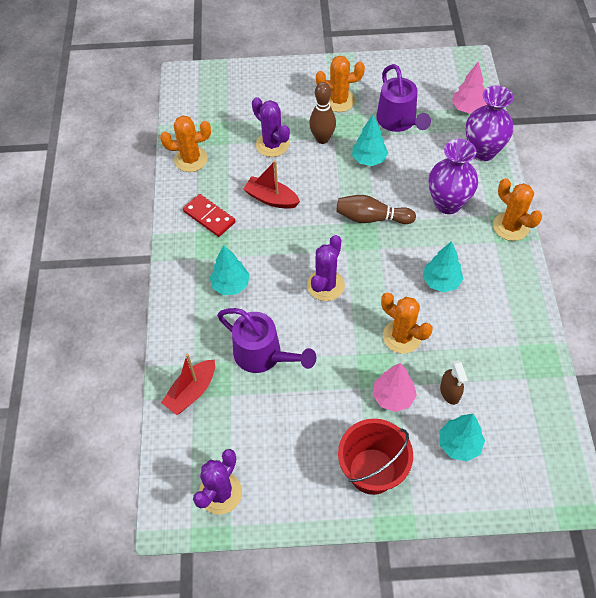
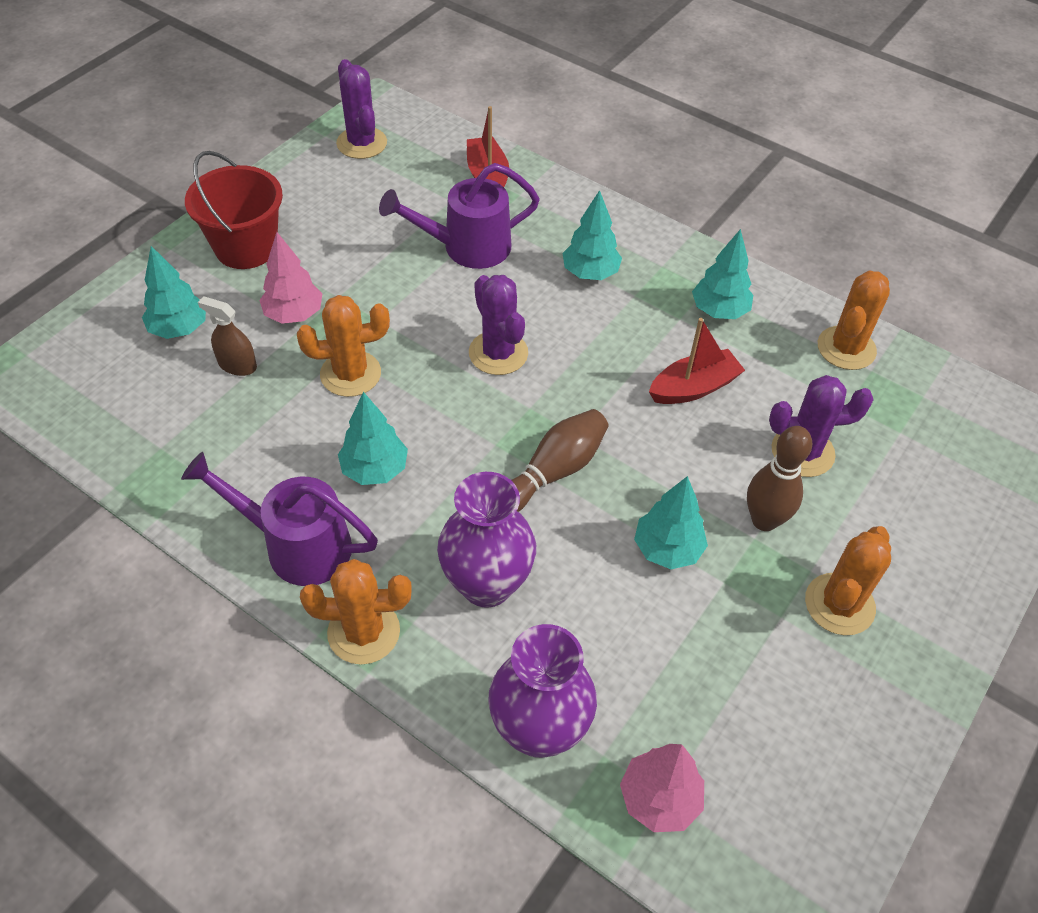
camera: 125 degrees right, 5 degrees down
red domino [183,194,236,237] -> turquoise tree [692,229,753,319]
purple watering can [376,64,431,132] -> purple watering can moved to [181,452,378,586]

